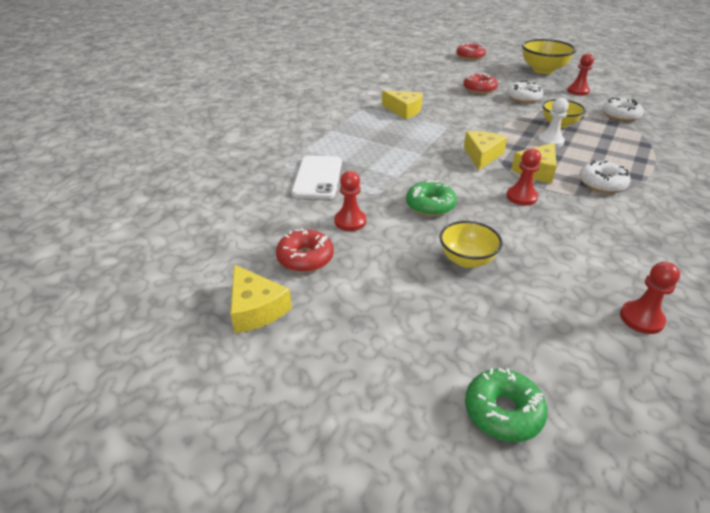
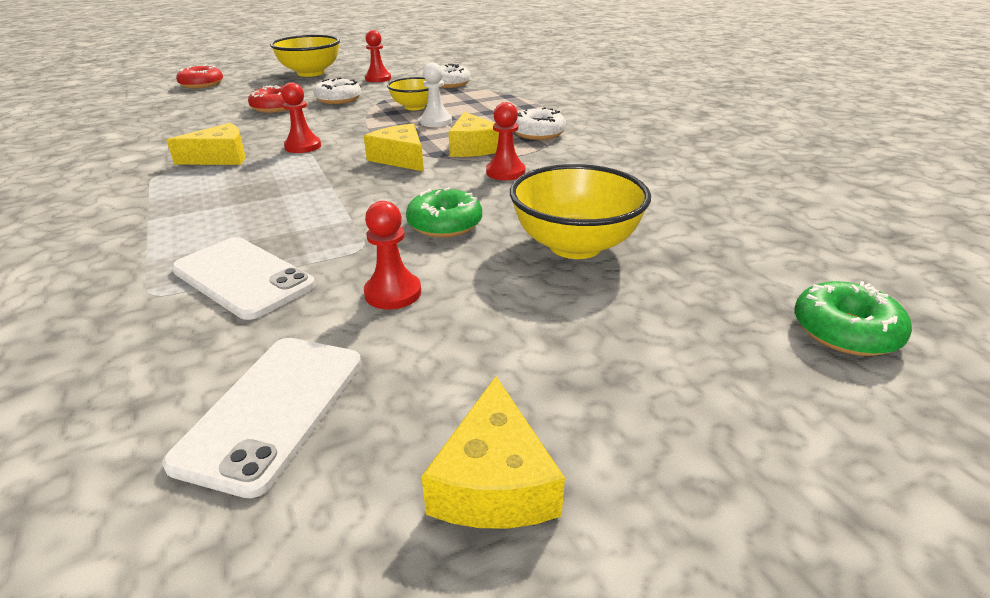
camera: 55 degrees left, 5 degrees down
yellow cheese [230,265,292,333] -> yellow cheese turned 90 degrees clockwise [421,376,565,529]
red donut [276,228,334,272] -> none
yellow bowl [440,221,503,268] -> yellow bowl [510,164,651,259], size x1.56
red pawn [620,262,680,334] -> red pawn moved to [281,82,321,153]
none -> white phone [162,338,362,498]

